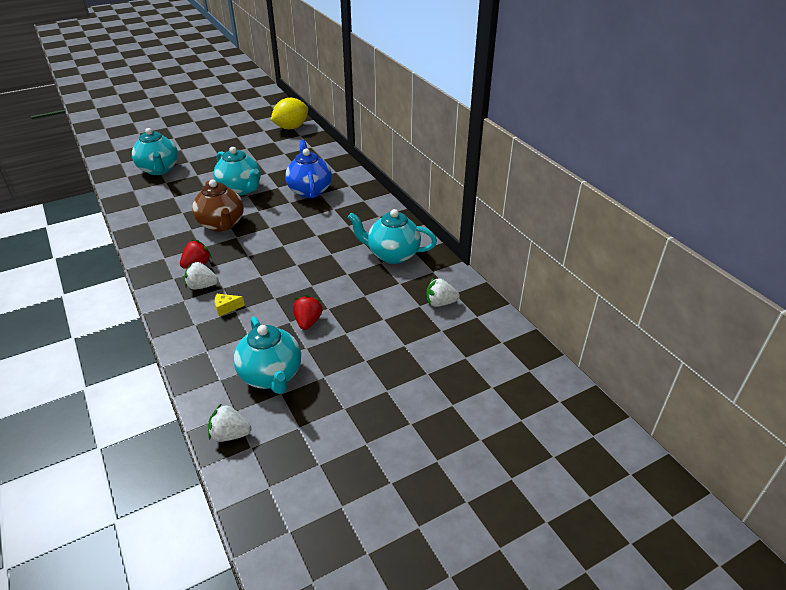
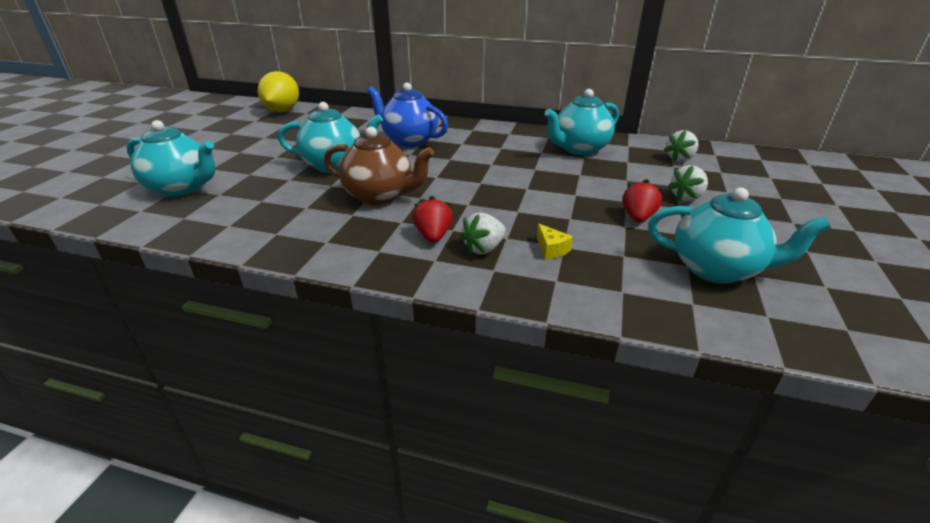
camera: 45 degrees left, 5 degrees down
white strawberry [208,403,251,442] -> white strawberry moved to [668,165,708,201]
yellow cheese [215,294,245,317] -> yellow cheese turned 60 degrees counterclockwise [537,224,573,260]
red strawberry [293,295,323,330] -> red strawberry turned 60 degrees clockwise [623,179,663,222]

